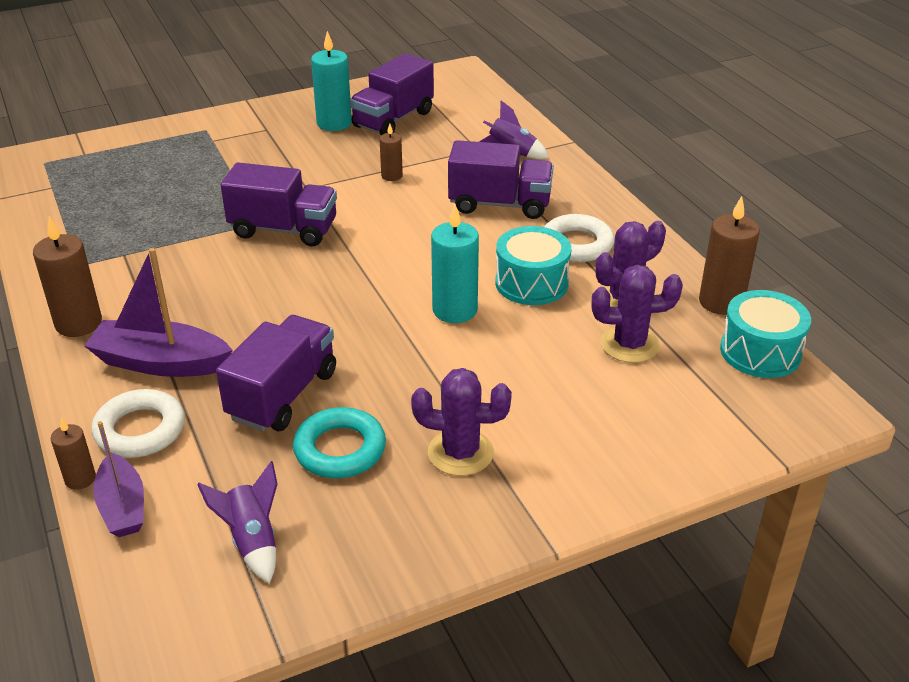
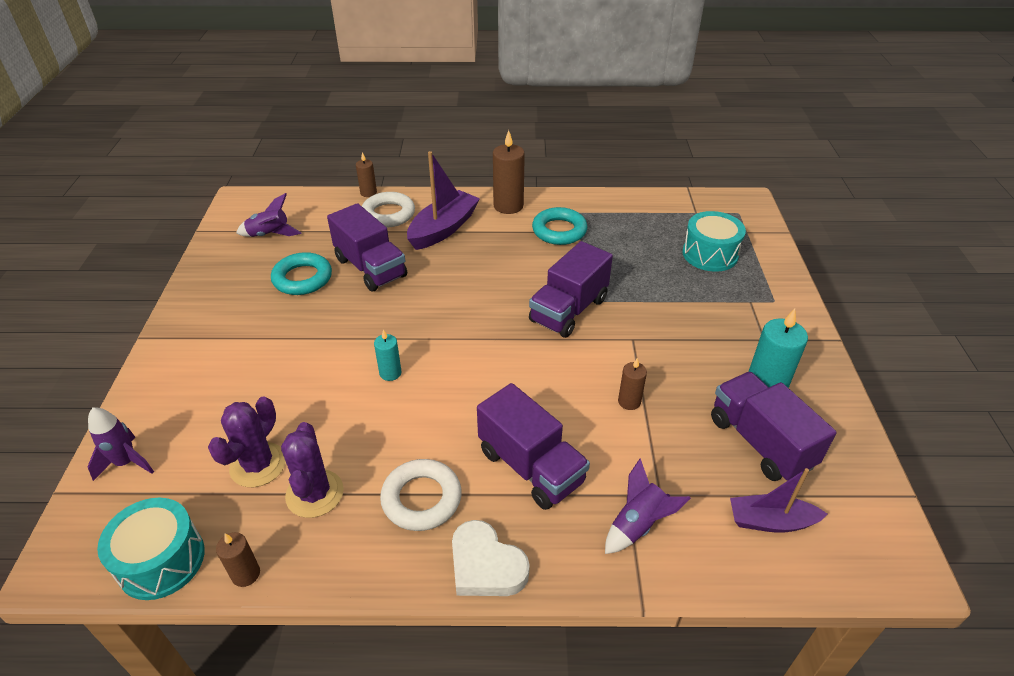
camera: 115 degrees right, 5 degrees up
purple boat [93,421,144,537] -> purple boat moved to [730,468,827,533]
purple cactus [411,368,512,476] -> none
turquoise candle [431,204,479,323] -> turquoise candle [374,329,401,381], size x0.56
purple truck [448,140,554,219] -> purple truck turned 75 degrees counterclockwise [477,383,590,510]
turquoise drum [495,226,571,305] -> turquoise drum moved to [682,211,746,272]
brown candle [699,196,760,315] -> brown candle [216,532,260,587], size x0.56
none -> purple rocket [88,407,154,481]
none -> white heart [452,520,530,596]
none -> turquoise ring [532,207,588,245]

